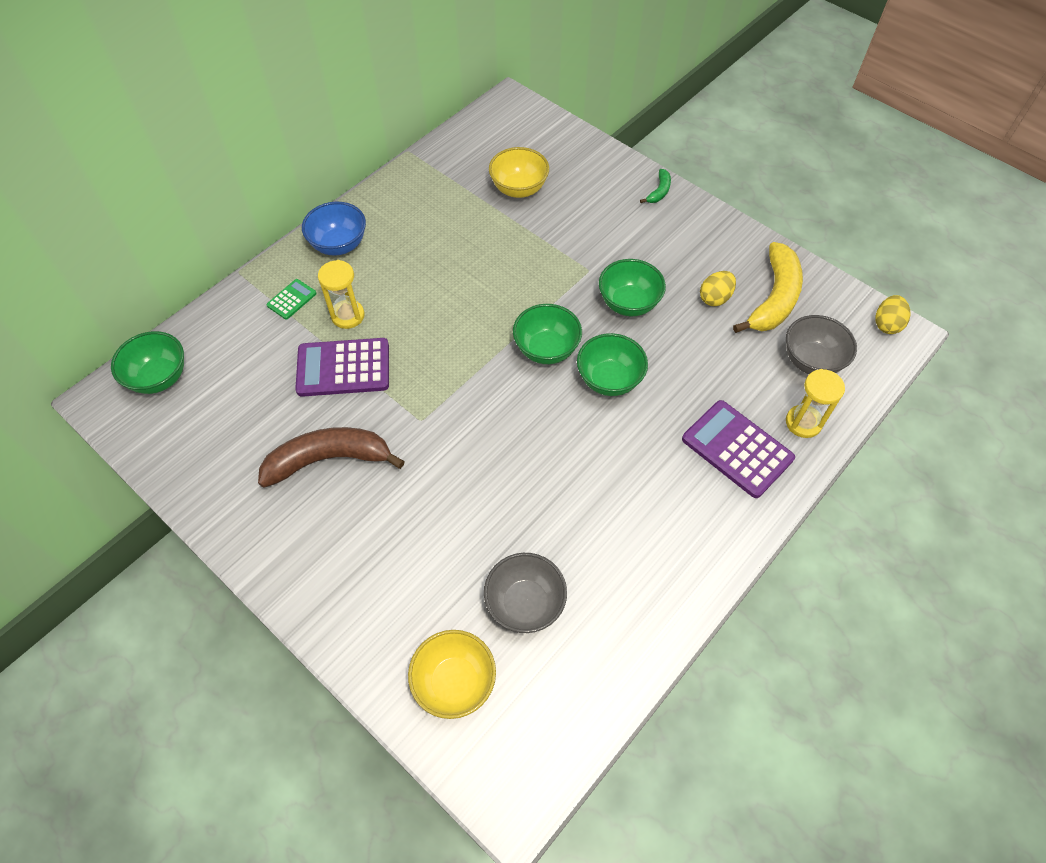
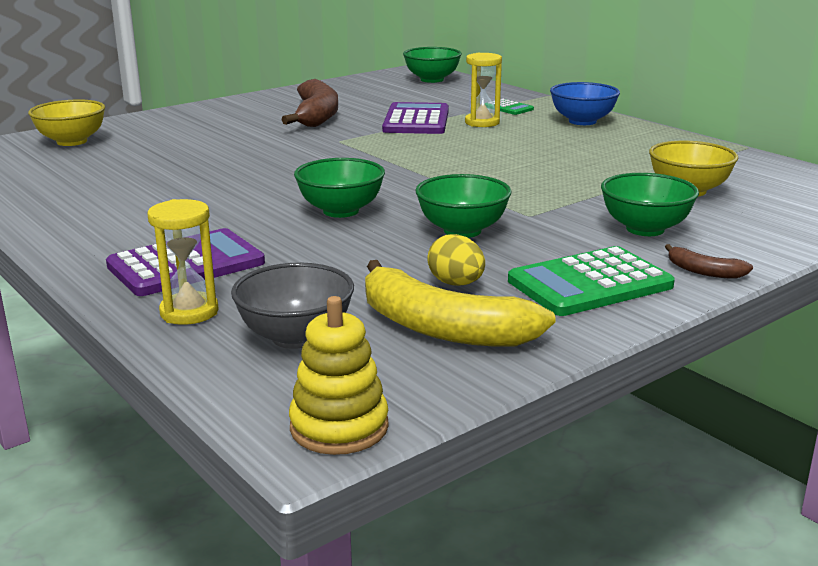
camera: 100 degrees right, 35 degrees down
grey bowl [484,553,567,633] -> none
green bowl [513,304,582,364] -> green bowl moved to [601,173,699,236]
green banana [640,169,671,203] -> brown banana [665,244,753,279]
yellow egg [875,295,910,334] -> yellow stacking toy [289,296,389,455]
none -> green calculator [508,246,675,316]

